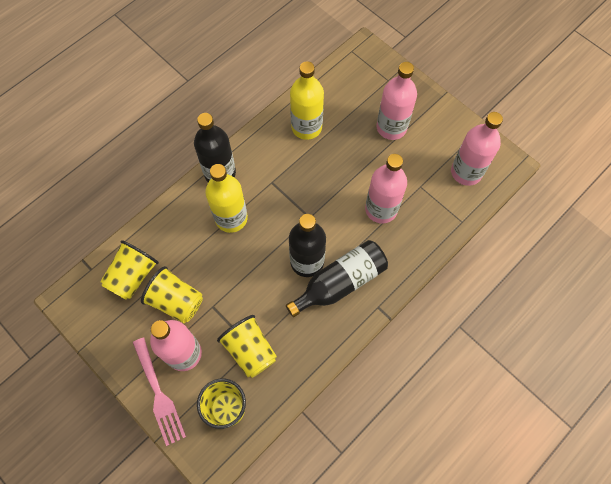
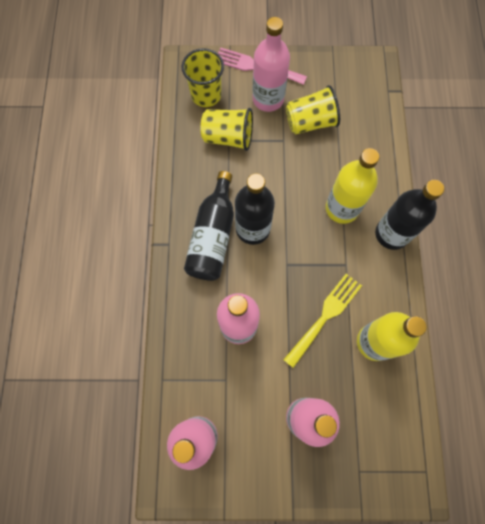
camera: 135 degrees right, 5 degrees up
yellow cup [100,240,159,299] -> none
none -> yellow fork [283,274,362,368]

